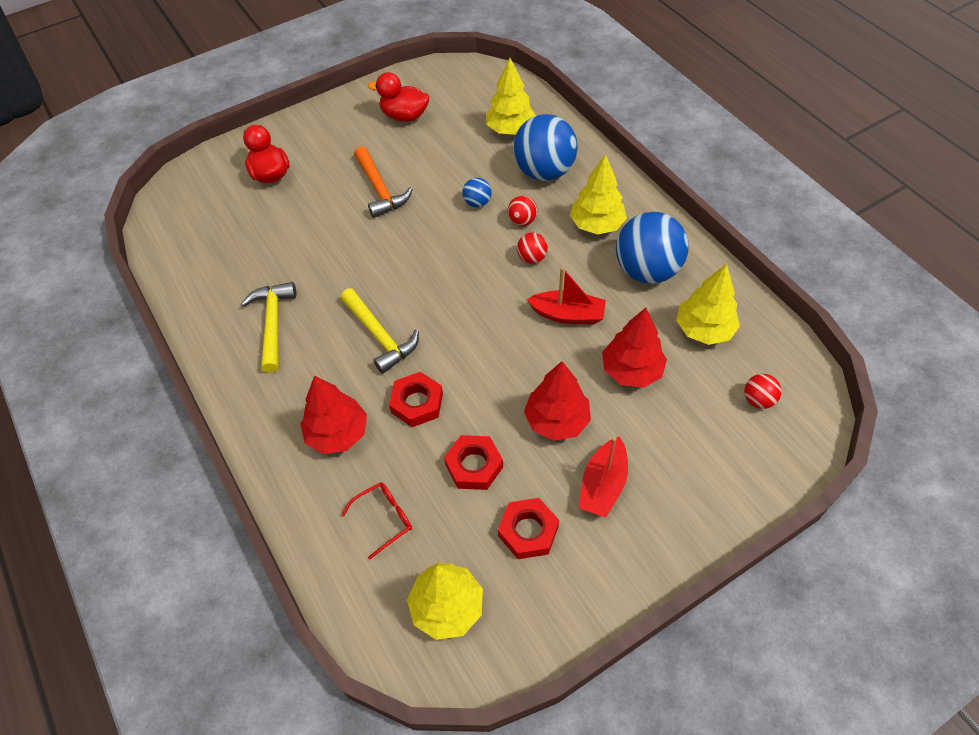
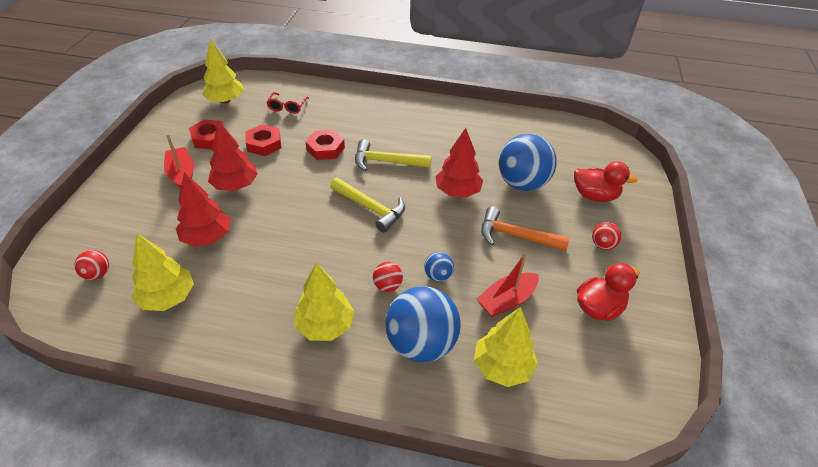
camera: 130 degrees right, 10 degrees down
yellow hammer [241,282,296,373] -> yellow hammer moved to [330,178,405,233]
red tree [300,376,367,454] -> red tree moved to [435,128,483,198]
red ball [517,232,548,264] -> red ball moved to [592,222,622,250]
red boat [527,267,606,324] -> red boat moved to [477,253,539,317]
blue ball [616,212,689,284] -> blue ball moved to [499,134,557,191]

